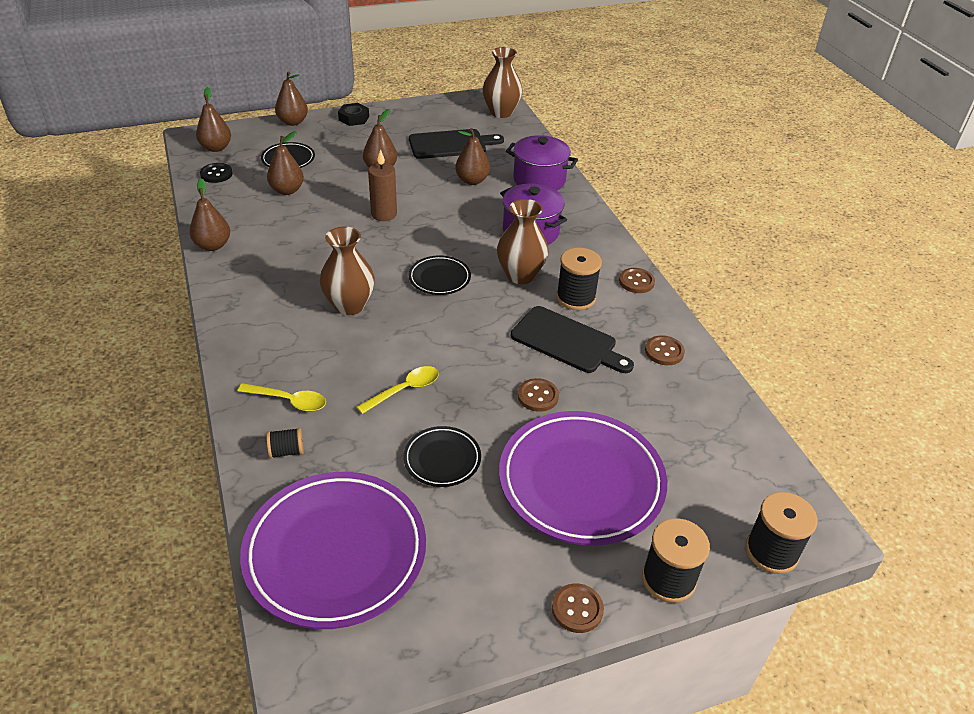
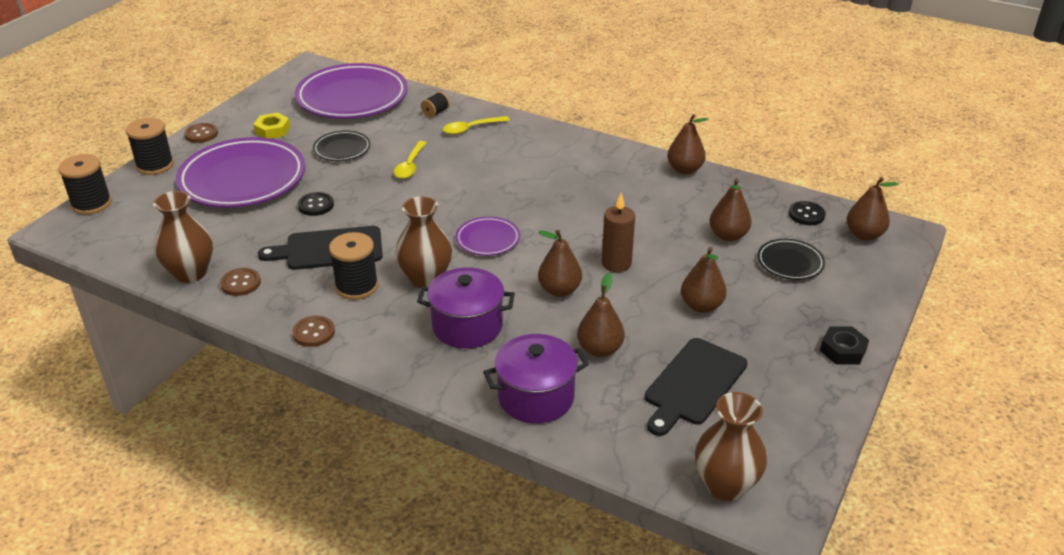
camera: 140 degrees right, 5 degrees down
brown pear [275,71,308,126] -> brown pear moved to [538,230,582,297]
brown vase [320,227,375,315] -> brown vase moved to [153,191,213,283]
black plate [409,255,471,295] -> purple plate [456,217,520,256]
brown button [518,378,559,412] -> black button [298,192,334,216]
none -> yellow nut [253,113,290,139]

